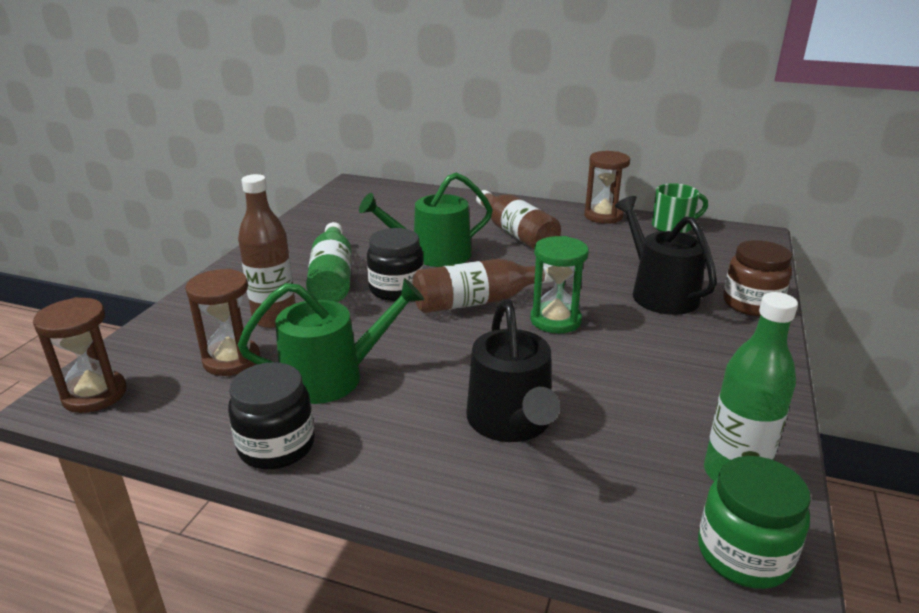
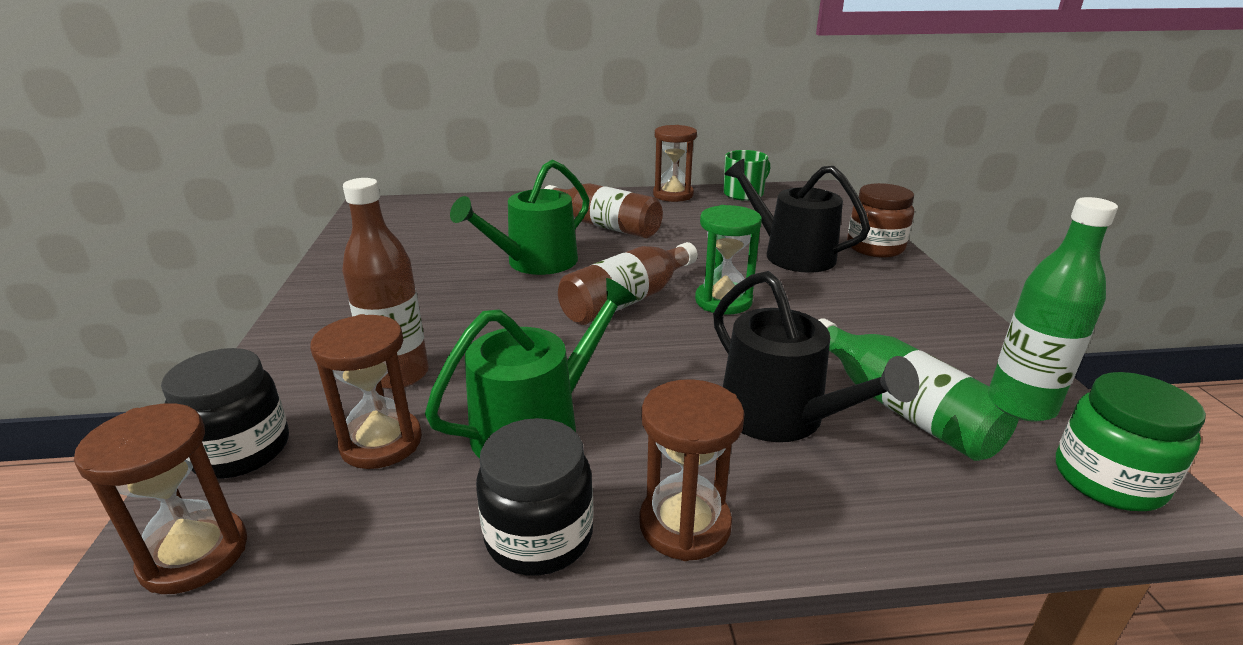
camera: 25 degrees left, 0 degrees up
green bottle [306,222,352,302] -> green bottle moved to [818,318,1019,461]
black jar [367,228,424,301] -> black jar moved to [161,348,289,479]
none -> brown hourglass [639,379,745,561]

